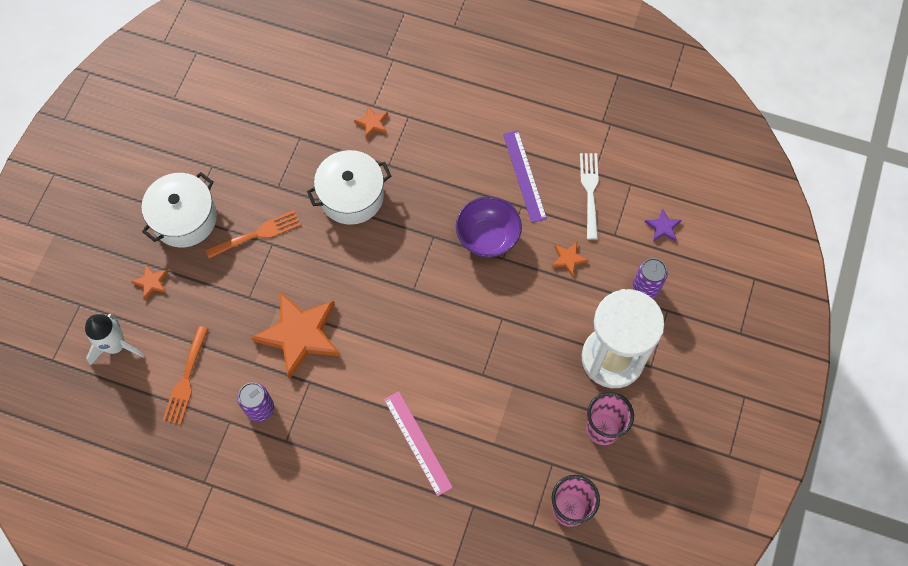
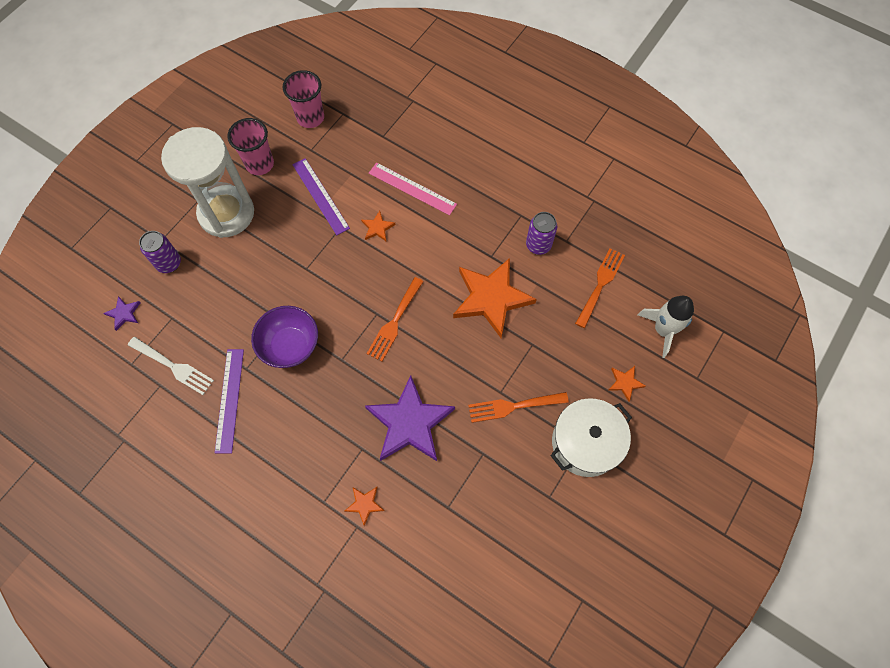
camera: 165 degrees left, 0 degrees up
white pot [307,150,391,225] -> purple star [365,375,455,461]
pink ruler [384,391,453,496] -> pink ruler turned 45 degrees counterclockwise [369,163,457,215]
orange star [552,242,588,277] -> orange star moved to [361,211,395,241]
white fork [580,153,599,240] -> white fork turned 75 degrees counterclockwise [128,337,214,395]
none -> purple ruler [292,158,350,235]
none -> orange fork [367,277,424,361]

